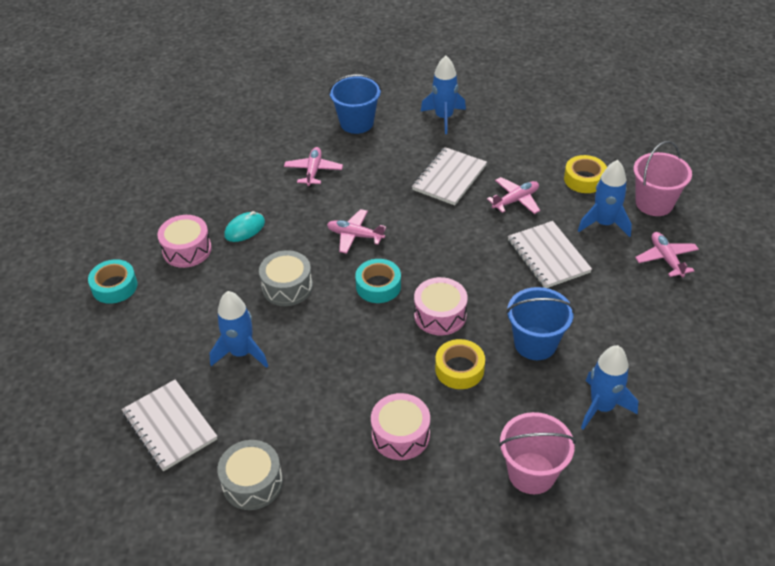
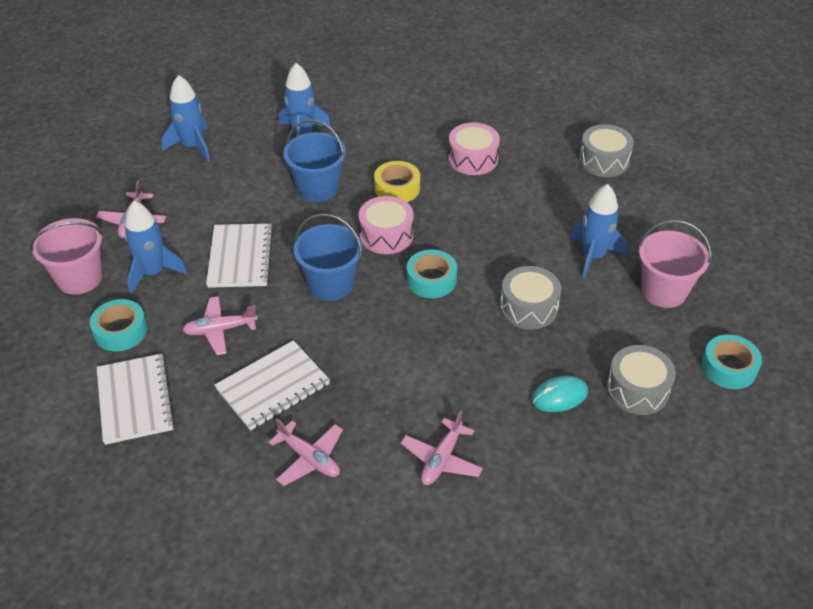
camera: 160 degrees left, 0 degrees up
white notebook [122,379,217,471] -> white notebook moved to [96,354,175,445]
pink drum [157,215,212,268] -> grey drum [606,345,676,415]
pink plane [327,209,386,254] -> pink plane moved to [268,419,343,486]
blue bucket [329,74,382,134] -> blue bucket moved to [293,213,362,301]
blue rocket [421,56,466,134] -> blue rocket moved to [162,75,210,162]
pink bucket [499,412,576,494] -> pink bucket moved to [639,220,712,308]
yellow tape [564,155,607,193] -> turquoise tape [90,299,147,351]

